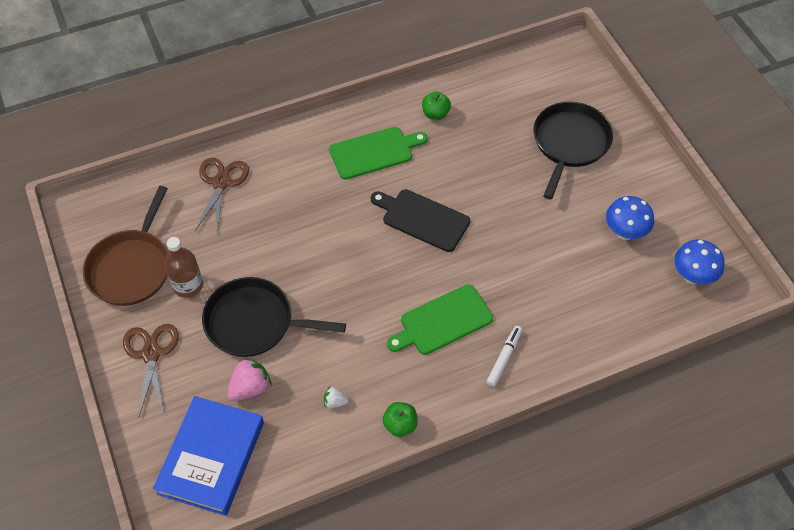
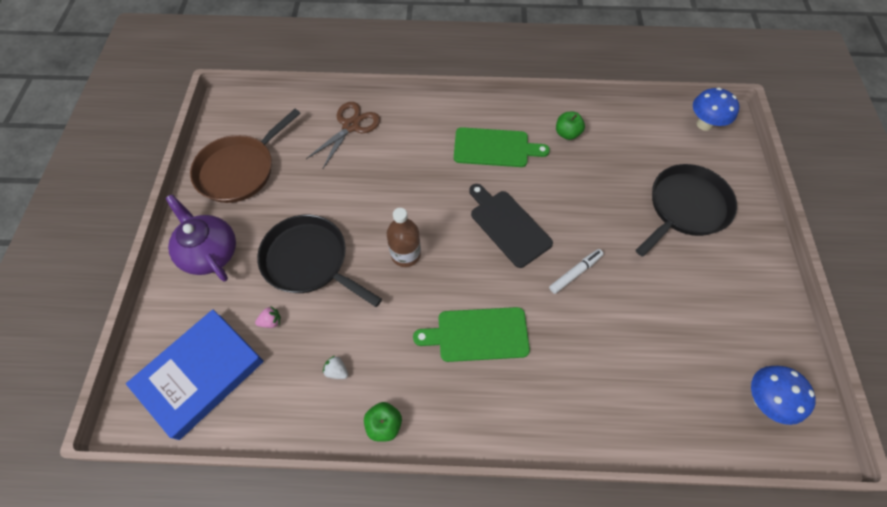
camera: 25 degrees right, 5 degrees up
brown scissors [123,324,179,418] -> purple teapot [166,194,236,282]
brown bottle [164,237,203,298] -> brown bottle moved to [387,208,421,267]
pink strawberry [227,357,272,401] -> pink strawberry [255,307,281,328], size x0.55
white marker [486,326,522,387] -> white marker moved to [549,249,604,294]
blue mushroom [606,196,654,240] -> blue mushroom moved to [693,87,739,131]

